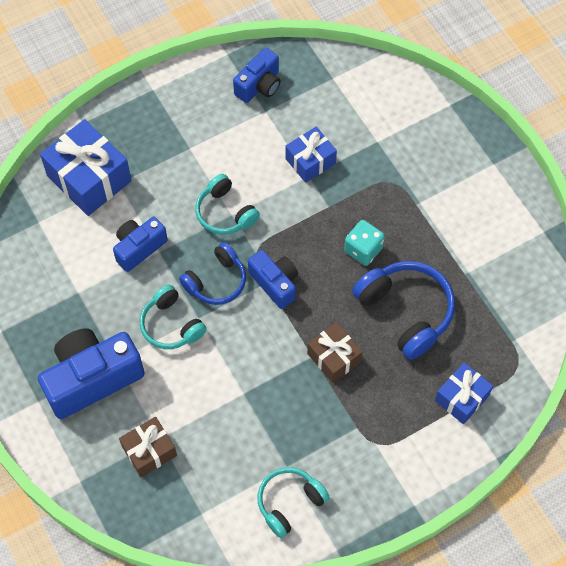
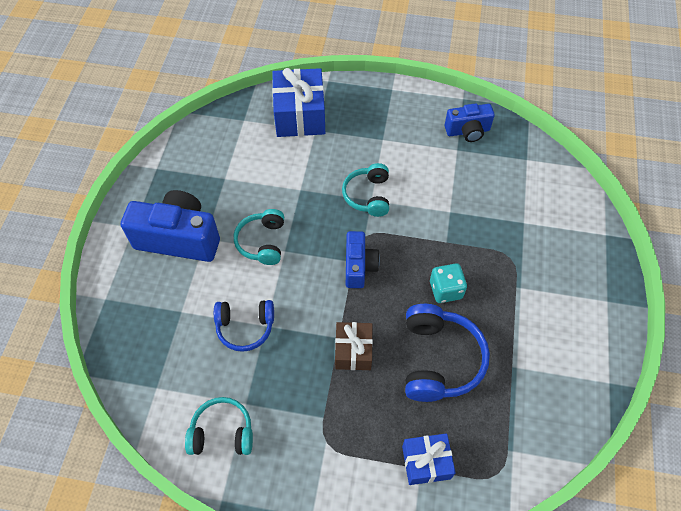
camera: 40 degrees right, 5 degrees down
blue camera [113,217,168,272] -> none
brown gift [119,417,177,477] -> none
blue headphones [179,242,246,305] -> blue headphones moved to [214,300,274,352]
blue gift [285,127,337,183] -> none

